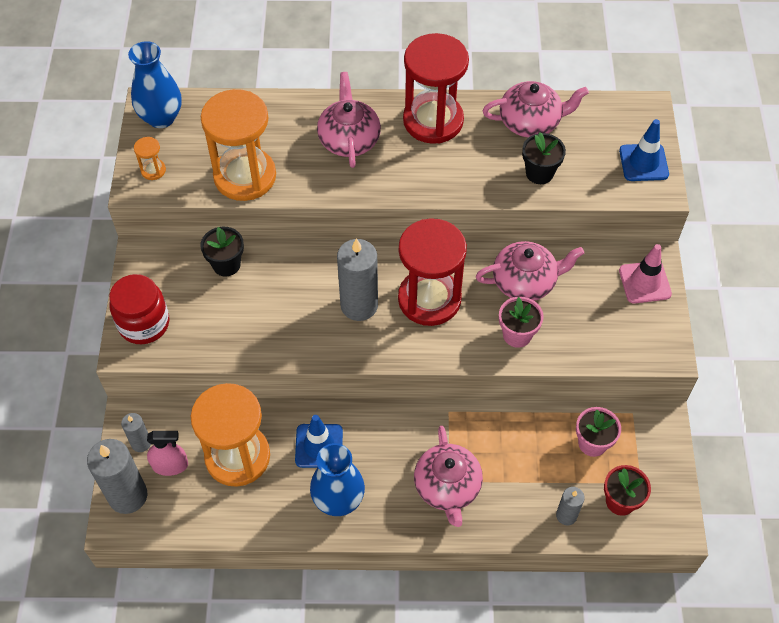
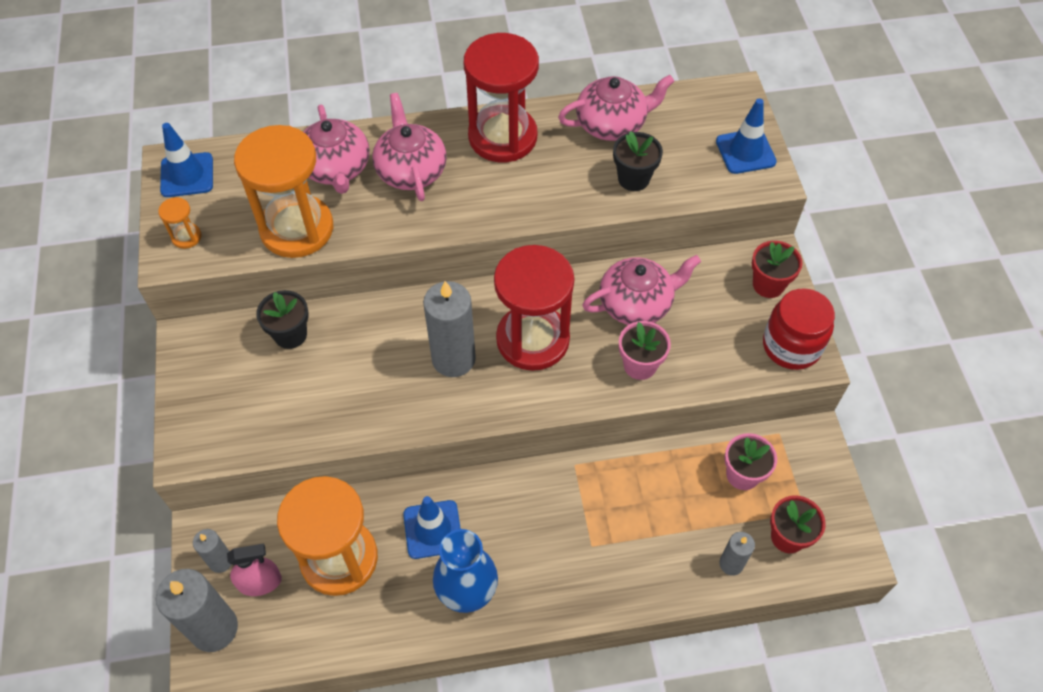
camera: 10 degrees left, 0 degrees up
red jar [109,274,169,344] -> red jar moved to [763,288,835,370]
blue vase [128,41,182,128] -> blue traffic cone [160,123,213,197]
pink teapot [414,426,483,527] -> pink teapot moved to [303,105,370,194]
pink traffic cone [619,244,672,304] -> red flower pot [752,241,802,298]

